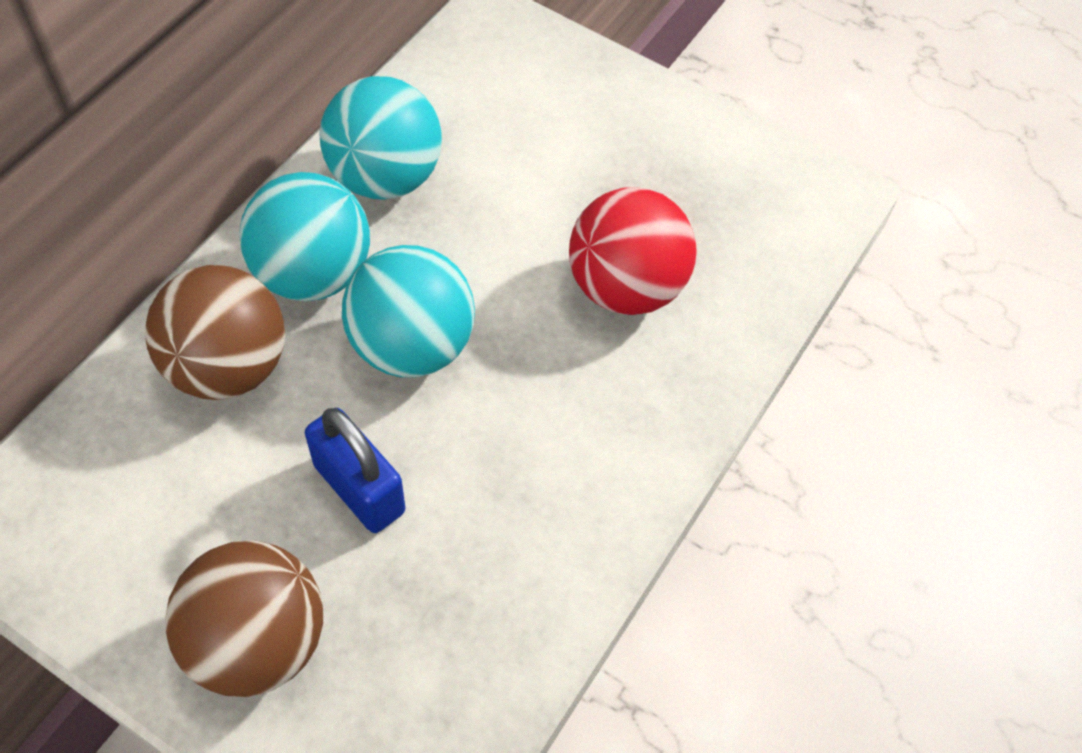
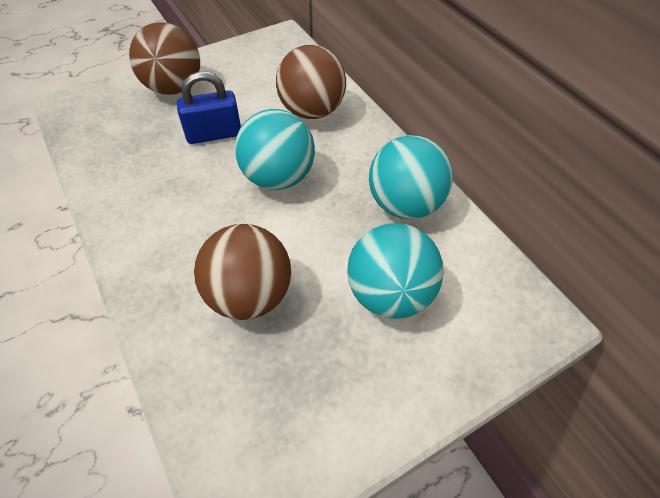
camera: 120 degrees right, 5 degrees down
turquoise ball [239,172,370,301] -> turquoise ball moved to [347,223,444,319]
red ball [569,187,697,315] -> brown ball [194,224,291,320]

